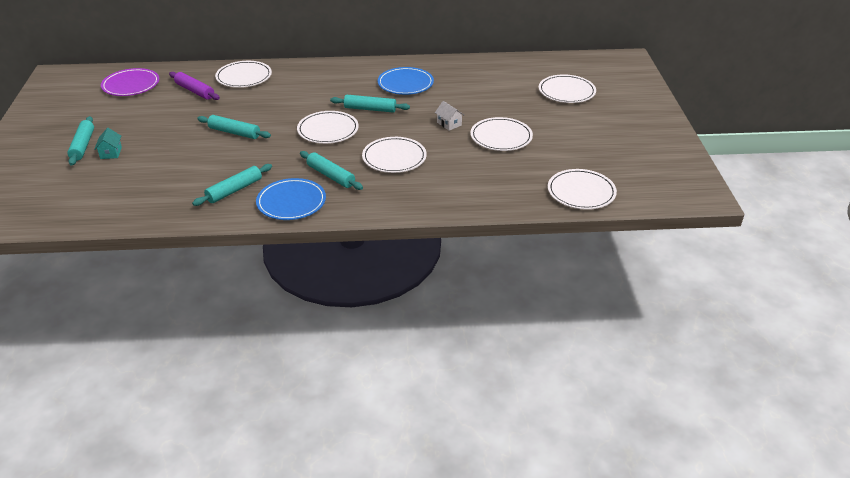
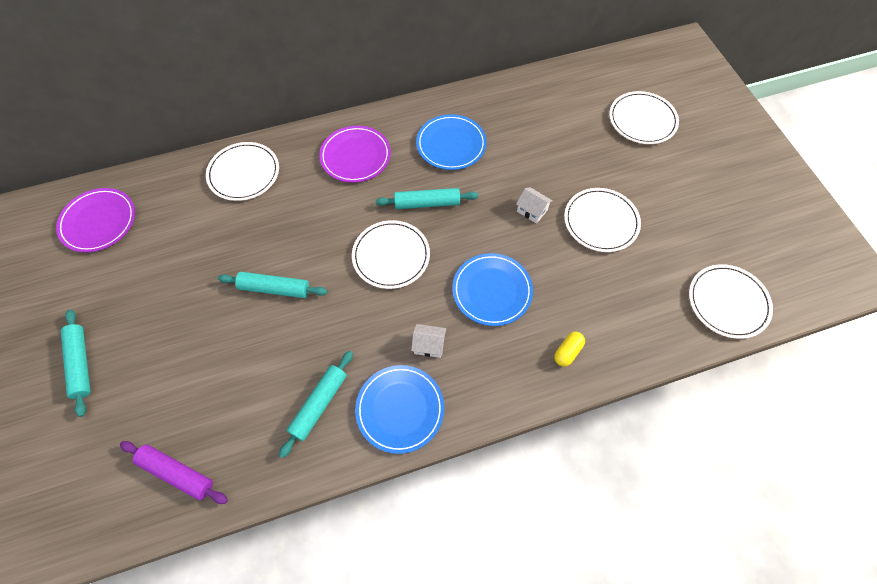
camera: 15 degrees left, 25 degrees up
turquoise house [95,128,122,159] -> none
purple rolling pin [169,72,220,100] -> purple rolling pin moved to [120,441,228,504]
turquoise rolling pin [300,151,363,190] -> white house [411,324,446,358]
white plate [362,137,427,173] -> blue plate [452,253,533,326]
none -> purple plate [319,126,391,183]
none -> yellow capsule [554,332,585,367]

